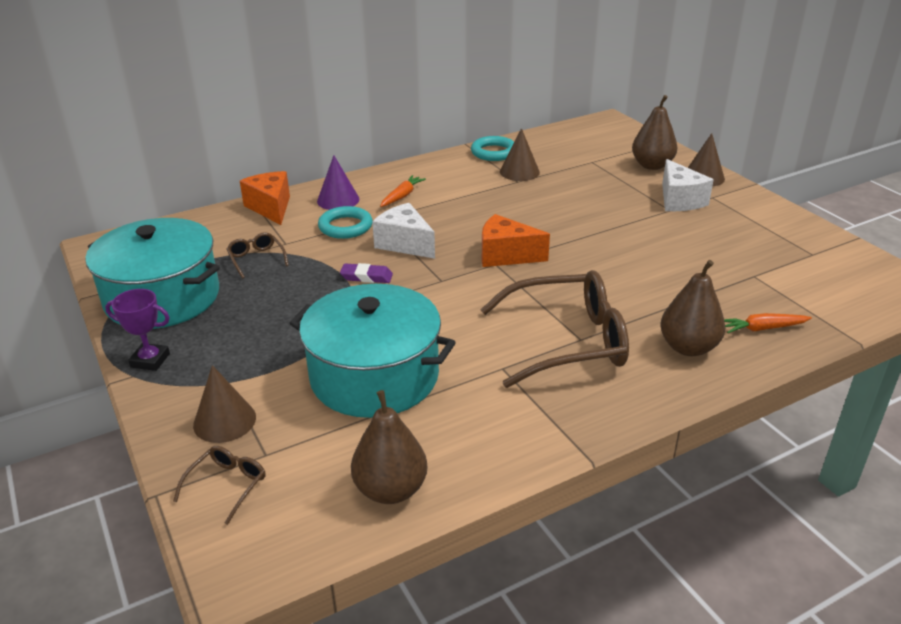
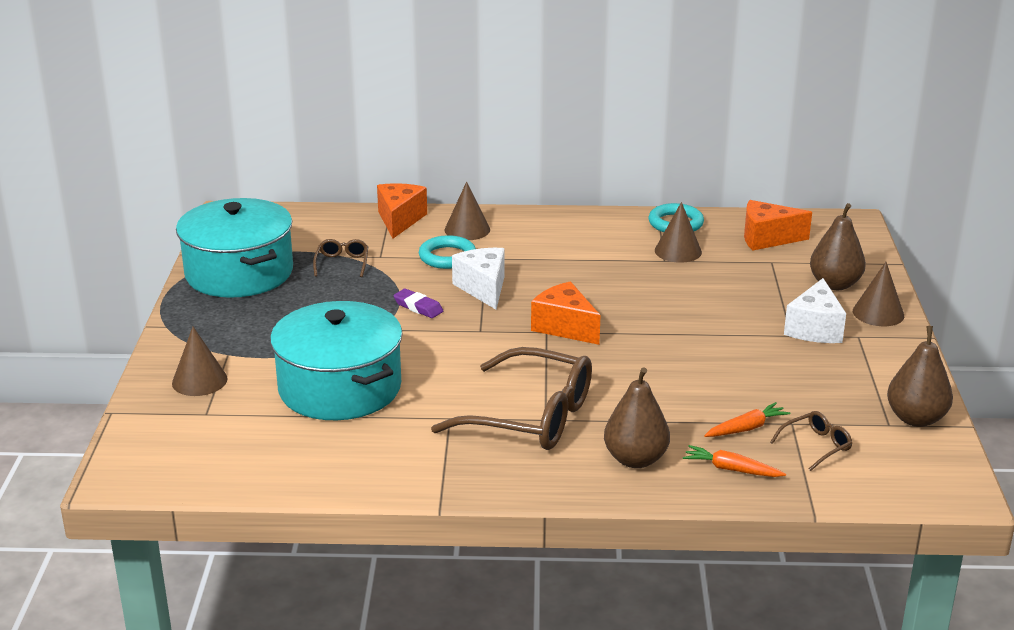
camera: 30 degrees right, 5 degrees down
purple trophy [105,289,170,371] -> none
brown glasses [173,446,266,525] -> brown glasses moved to [770,411,852,471]
purple cone [317,155,359,210] -> brown cone [445,181,490,240]
brown pear [351,390,428,504] -> brown pear moved to [887,326,953,427]
orange carrot [380,175,426,207] -> orange carrot moved to [704,402,790,437]
none -> orange cheese [744,200,812,250]

